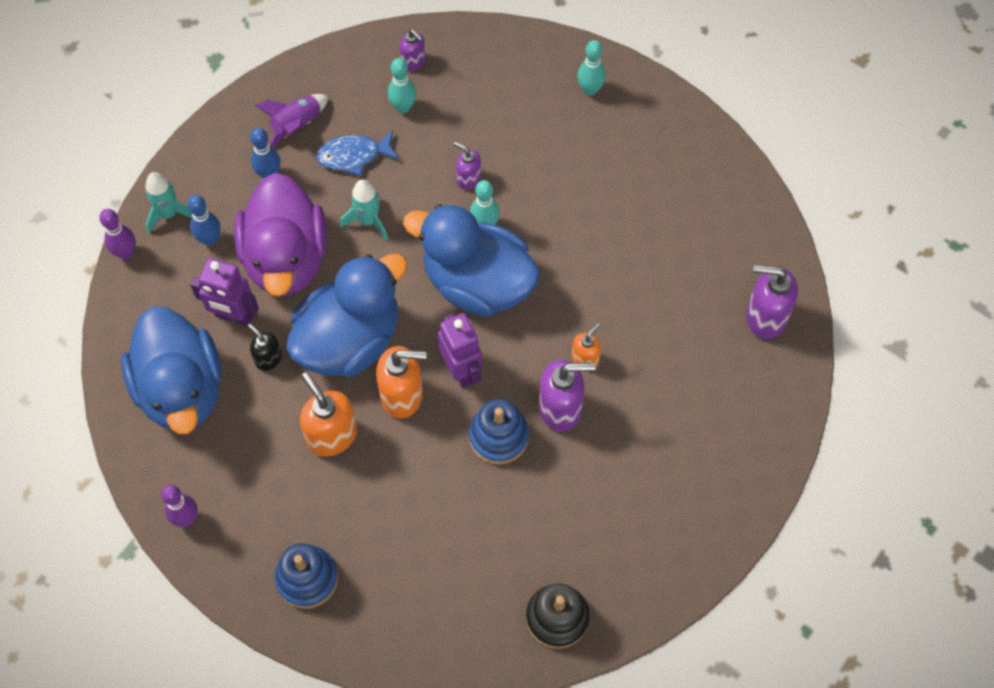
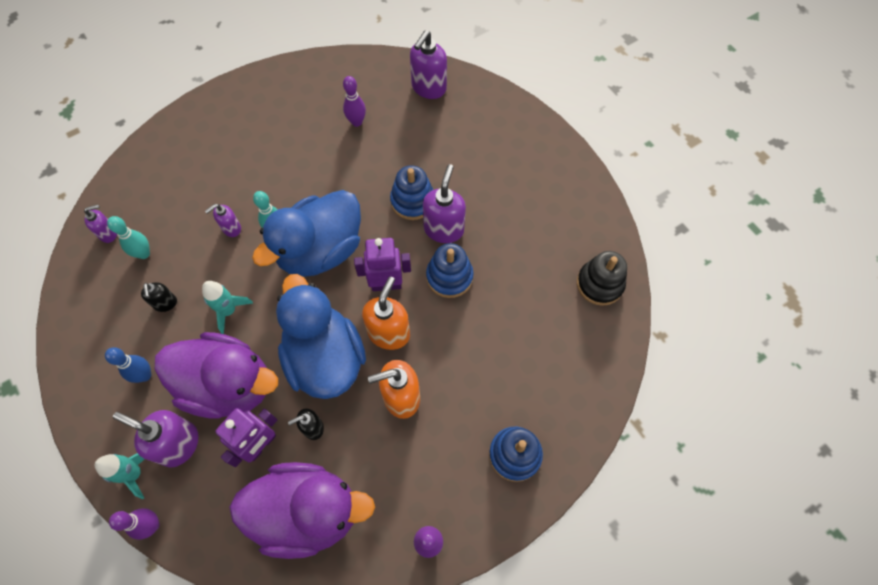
camera: 70 degrees left, 0 degrees up
blue duck [121,306,221,434] -> purple duck [229,462,375,559]
blue bowling pin [188,195,221,246] -> purple soap dispenser [113,410,198,467]
purple rocket [255,94,328,147] -> none
blue fish [316,130,399,176] -> black soap dispenser [141,282,177,312]
orange soap dispenser [572,323,601,368] -> blue stacking toy [390,165,433,220]
turquoise bowling pin [577,40,606,96] -> none
none -> purple bowling pin [343,76,366,127]

